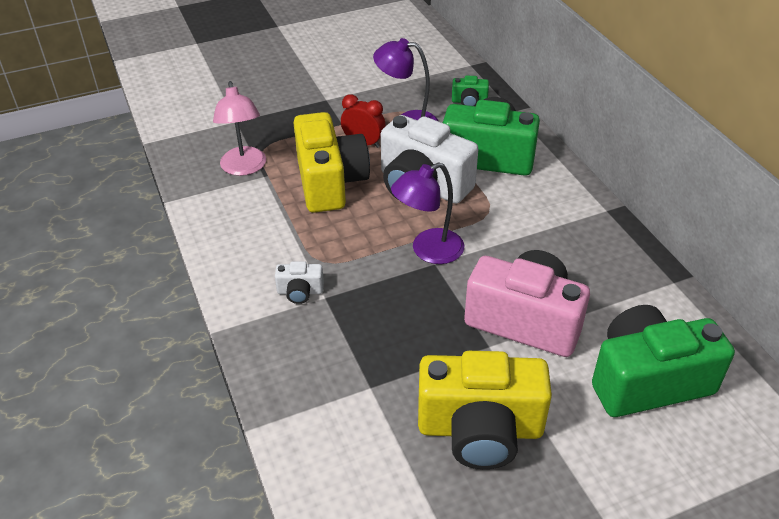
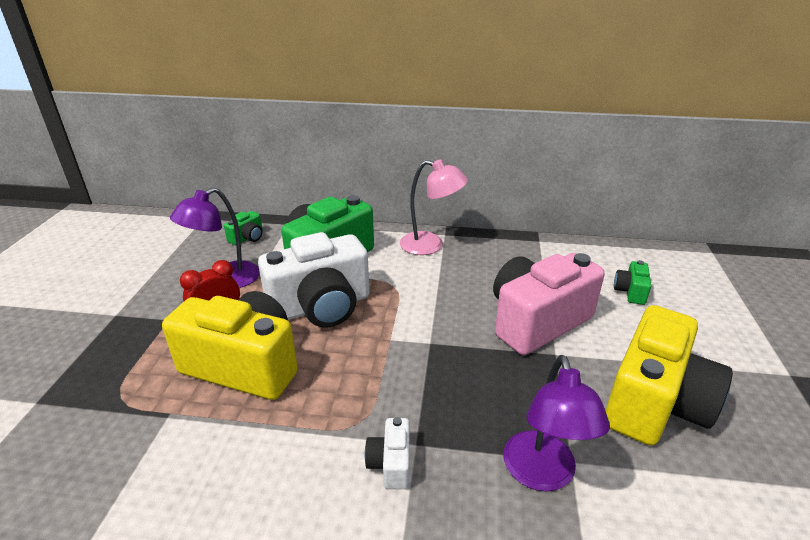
camera: 60 degrees left, 10 degrees down
pink lamp [213,81,266,176] -> pink lamp moved to [400,159,468,255]
white camera [275,261,324,304] -> white camera turned 150 degrees clockwise [365,417,410,489]
purple lamp [391,162,464,264] -> purple lamp moved to [503,355,610,492]
green camera [592,305,735,417] -> green camera [614,260,651,305], size x0.43

